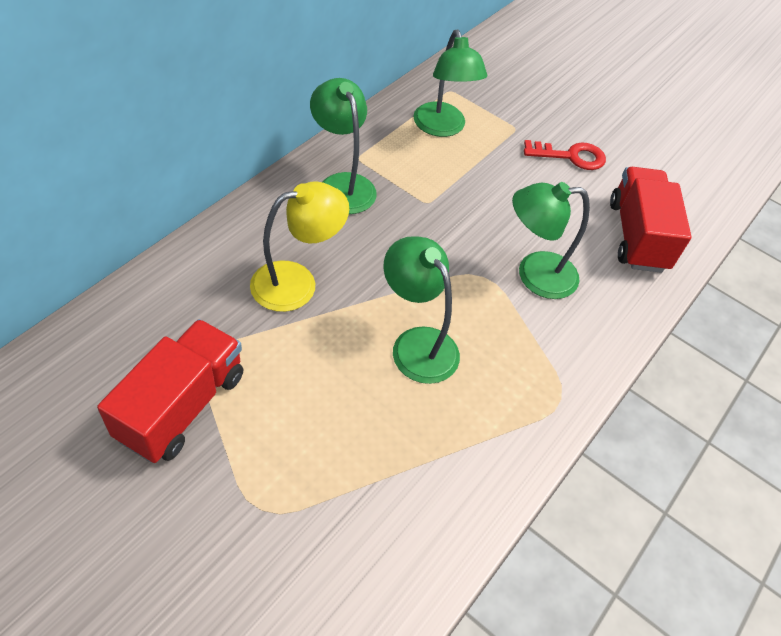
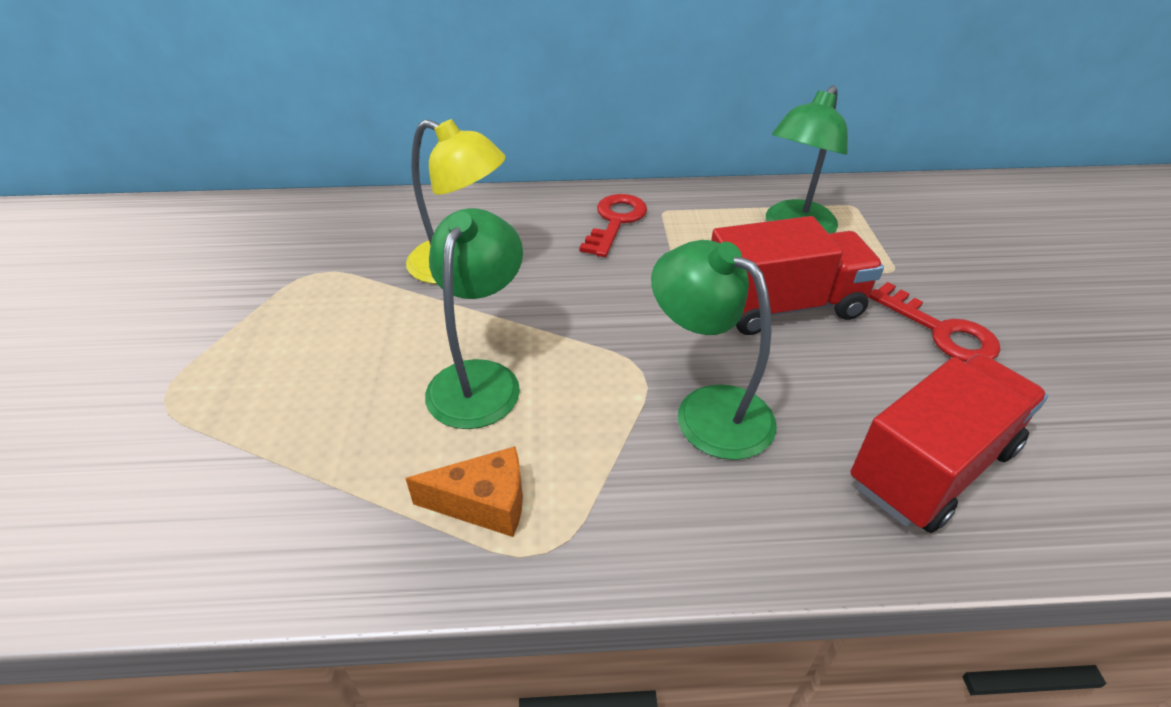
camera: 55 degrees right, 10 degrees down
red truck [97,319,243,463] -> red truck moved to [711,216,884,335]
green lamp [310,78,377,214] -> red key [580,194,647,257]
none -> orange cheese [405,446,523,537]

